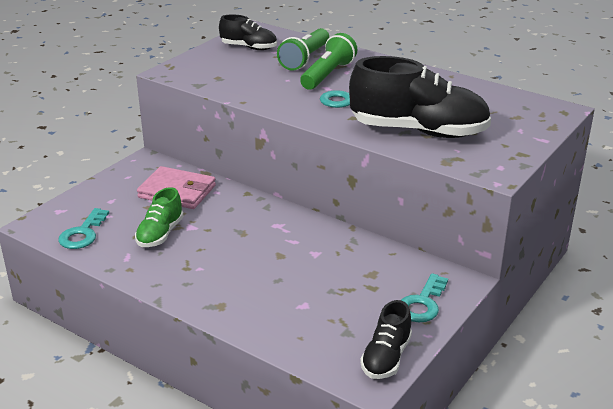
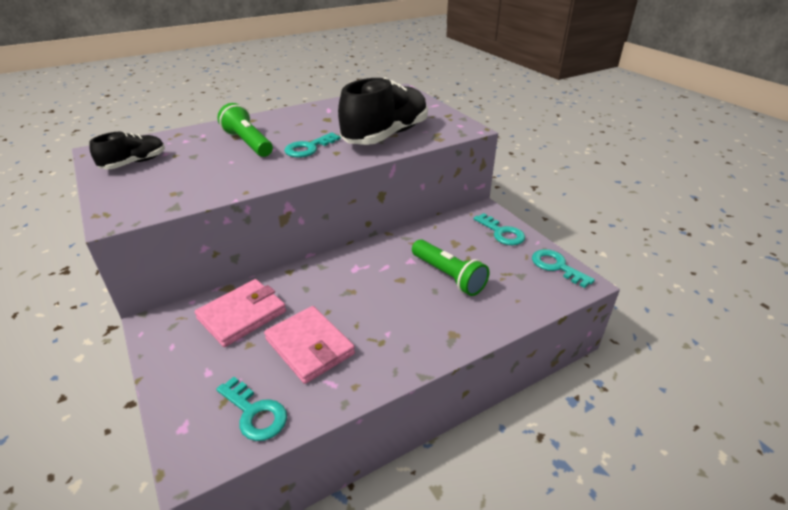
camera: 65 degrees left, 5 degrees up
green shoe [135,187,184,247] -> pink wallet [264,306,355,384]
green flashlight [277,28,329,71] -> green flashlight moved to [412,239,489,296]
black shoe [360,300,412,379] -> turquoise key [532,249,595,288]

